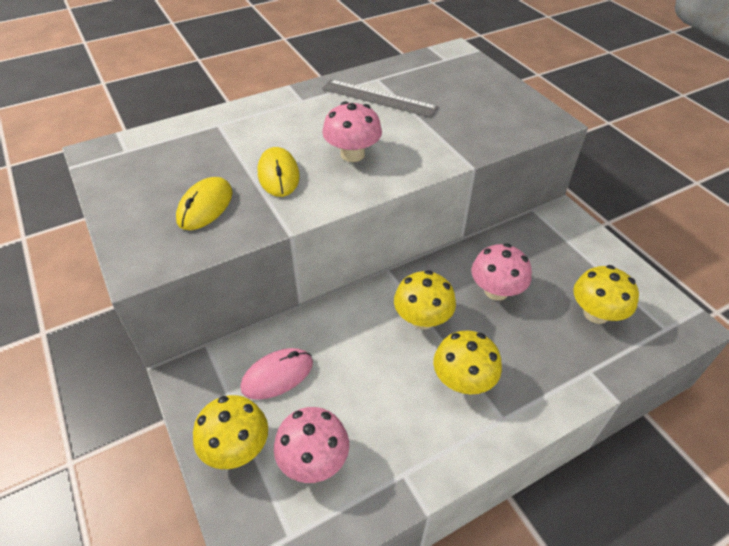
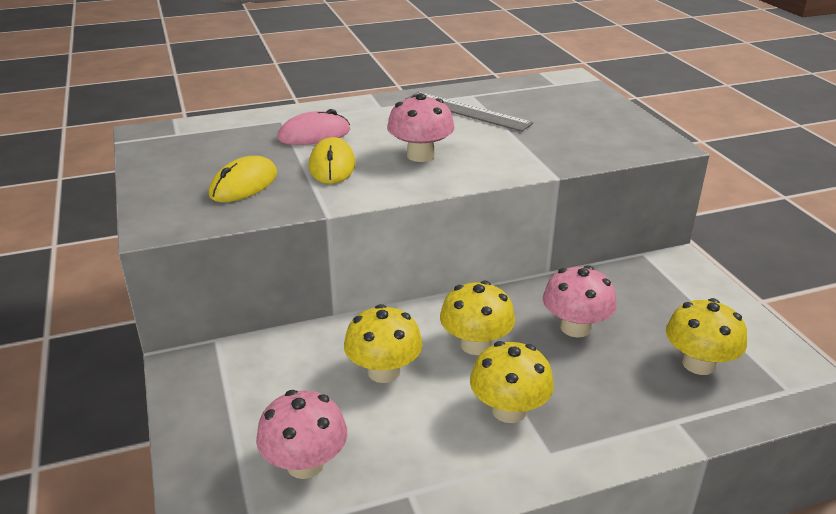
camera: 10 degrees right, 15 degrees down
yellow mushroom [193,395,268,469] -> yellow mushroom moved to [344,304,423,383]
pink mouse [240,348,313,400] -> pink mouse moved to [277,109,350,145]

